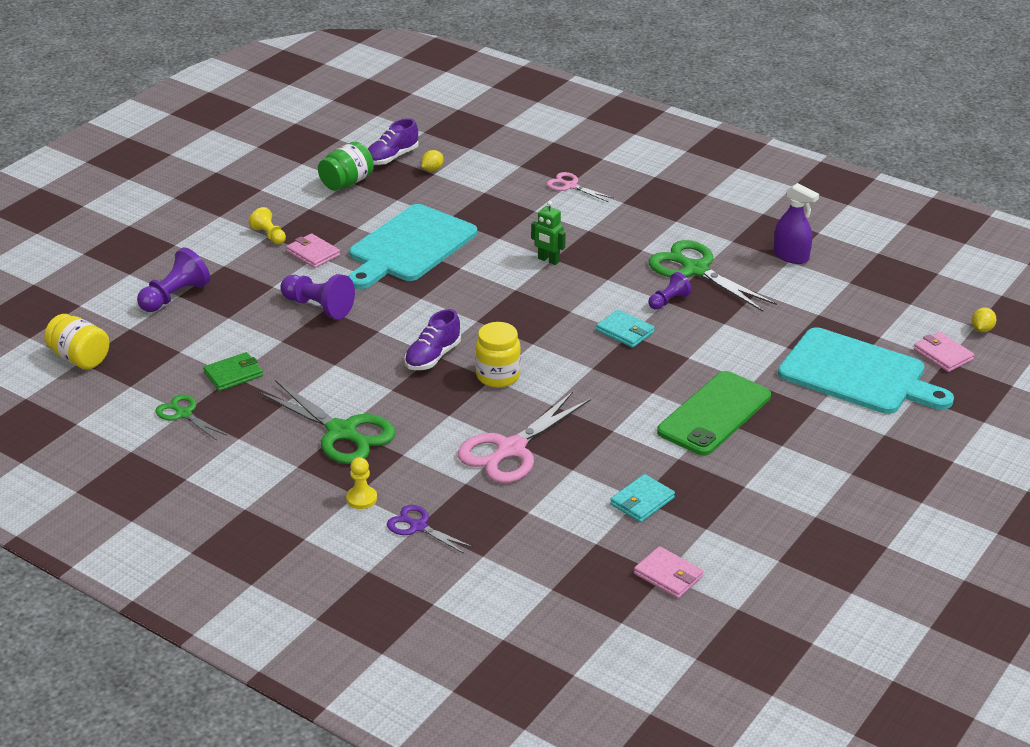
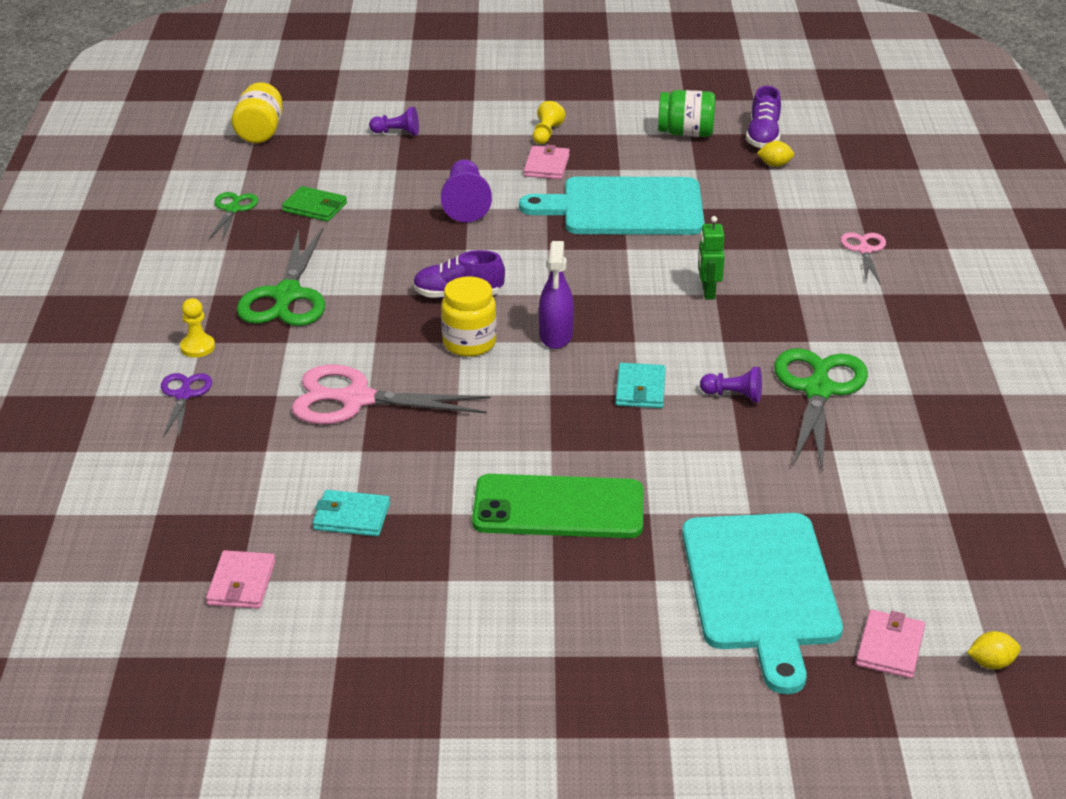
camera: 55 degrees right, 0 degrees up
purple pawn [137,247,210,312] -> purple pawn [369,107,419,136], size x0.61
purple shoe [368,118,419,165] -> purple shoe turned 90 degrees counterclockwise [746,86,781,148]
purple spray bottle [774,183,819,264] -> purple spray bottle moved to [539,241,574,349]

